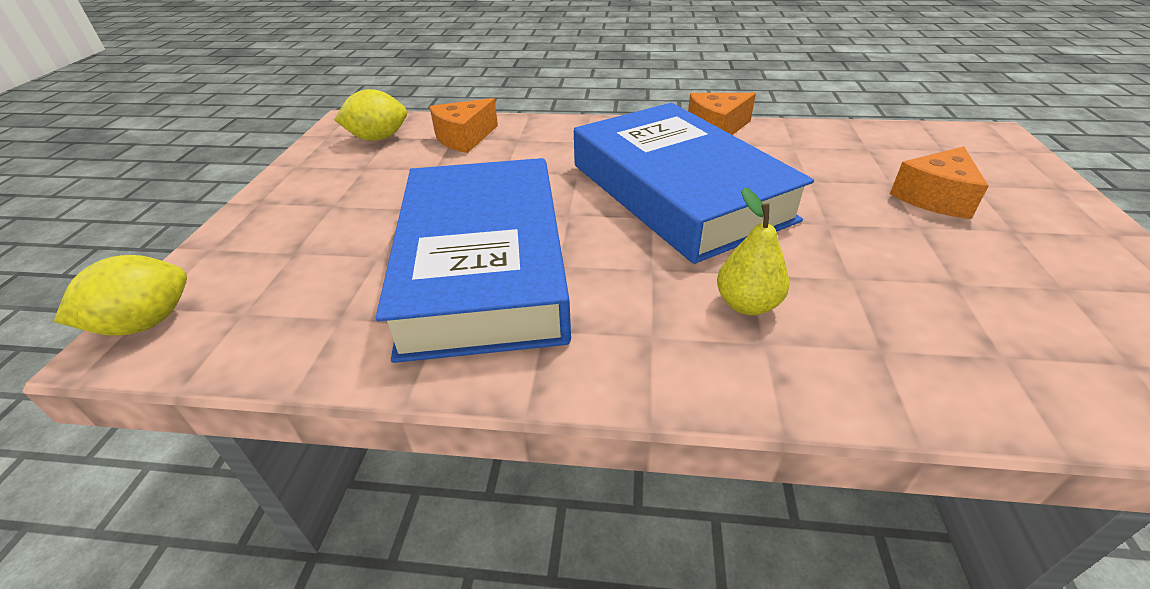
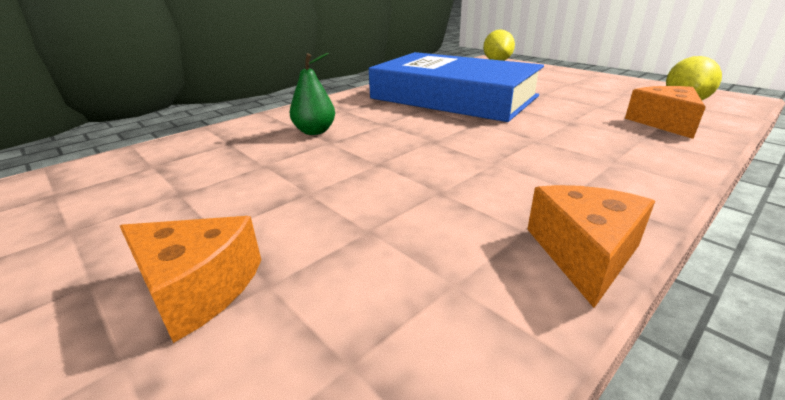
camera: 130 degrees right, 10 degrees down
blue book [574,103,814,264] -> none
yellow pear [717,188,789,315] -> green pear [290,53,335,135]
orange cheese [890,146,989,219] -> orange cheese turned 120 degrees clockwise [120,216,261,343]

